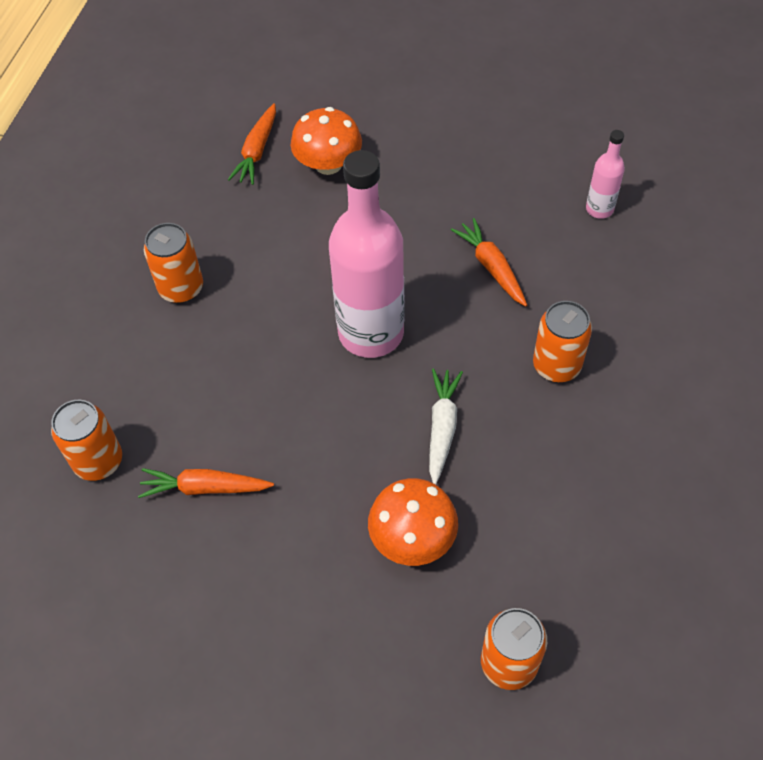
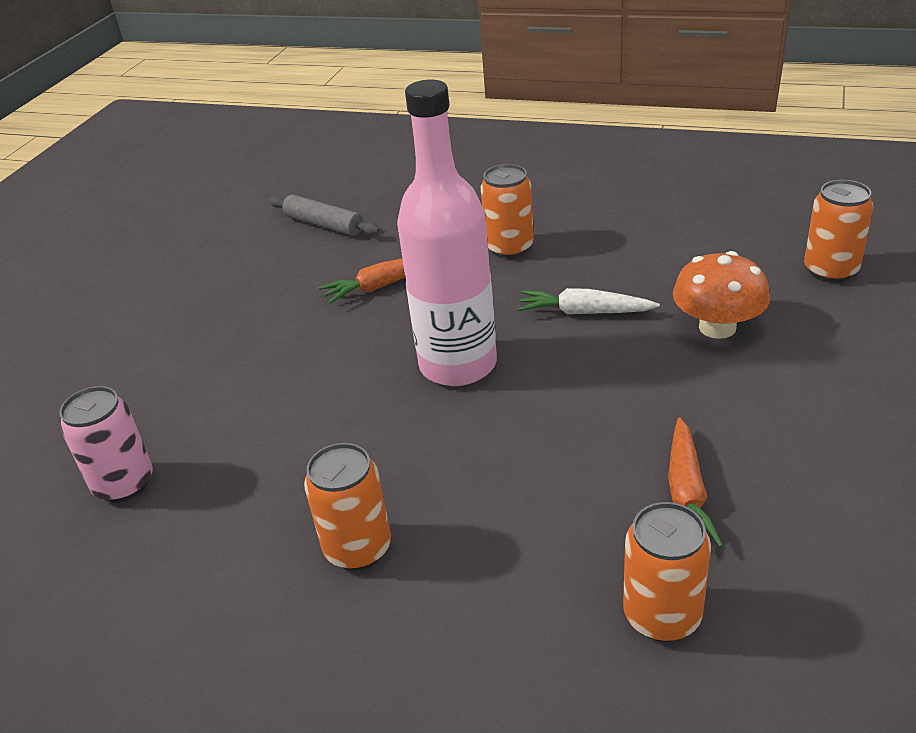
camera: 85 degrees left, 20 degrees down
orange carrot [228,103,276,185] -> pink can [59,386,153,502]
orange mushroom [291,107,362,175] -> none
pink bottle [586,130,625,219] -> grey rolling pin [269,195,380,236]

